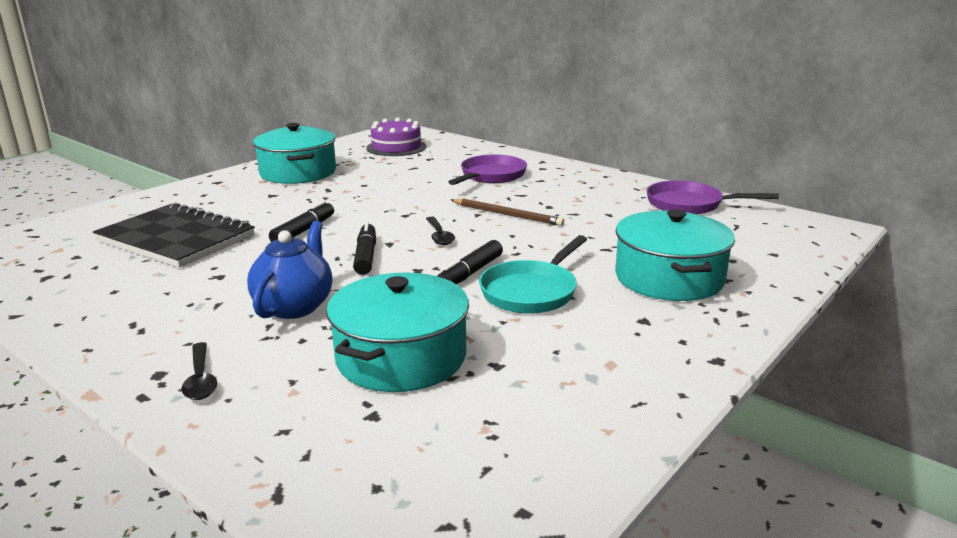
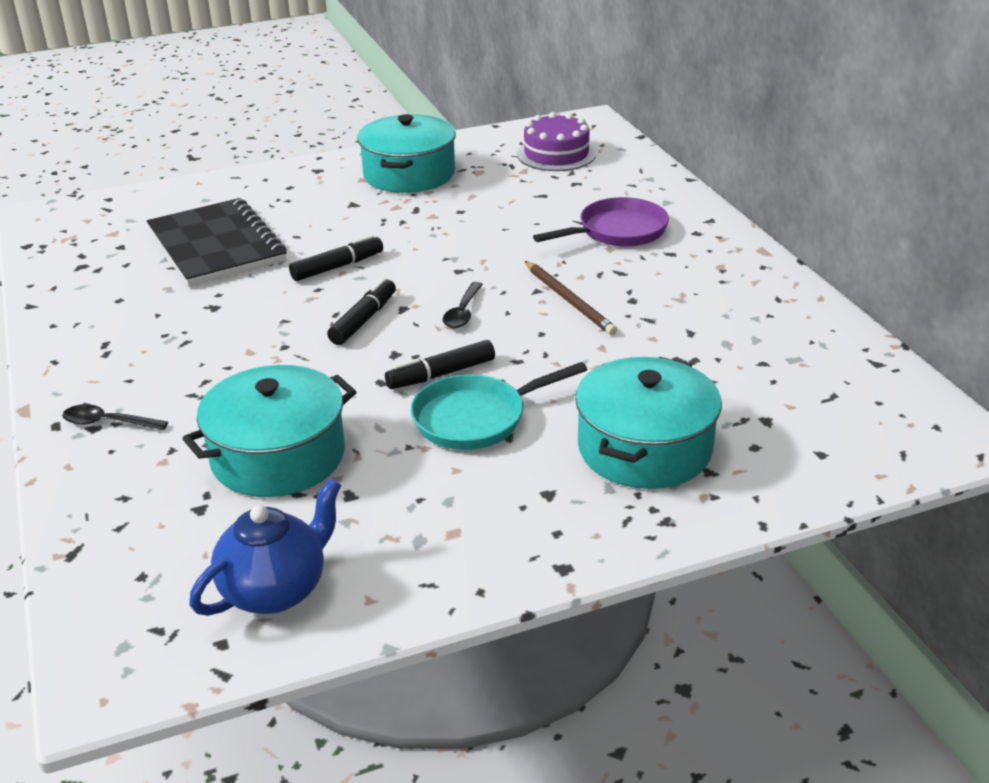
camera: 30 degrees right, 10 degrees up
black spoon [182,342,217,400] -> black spoon turned 90 degrees clockwise [62,404,168,430]
blue teapot [247,221,332,319] -> blue teapot moved to [189,478,341,616]
purple pan [646,181,779,214] -> none

